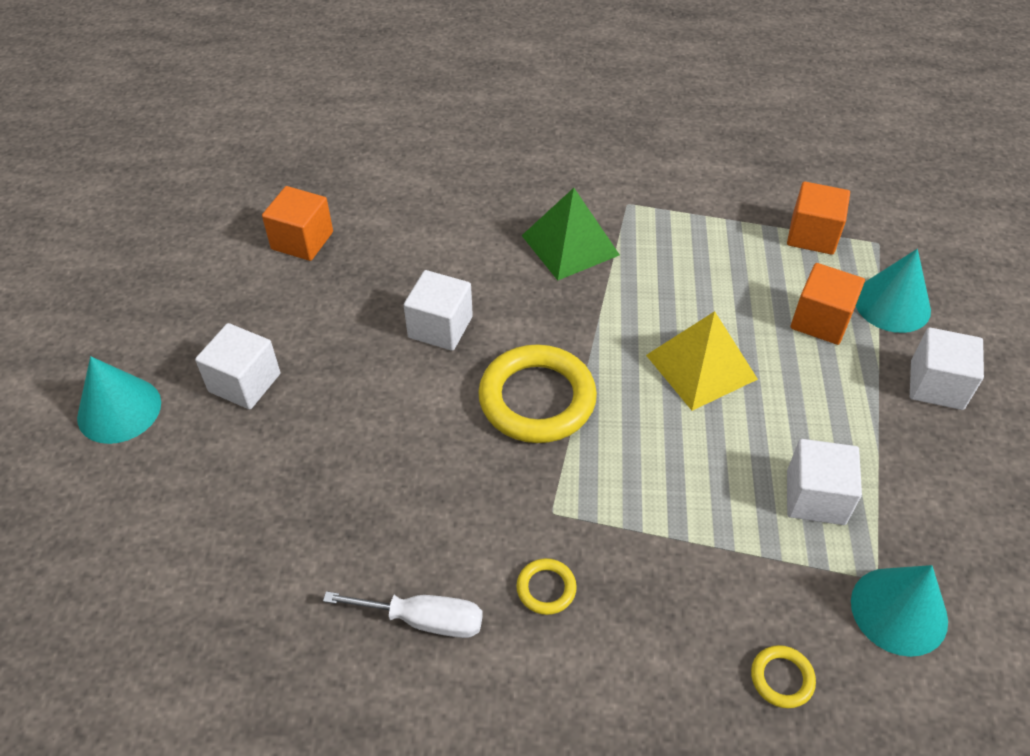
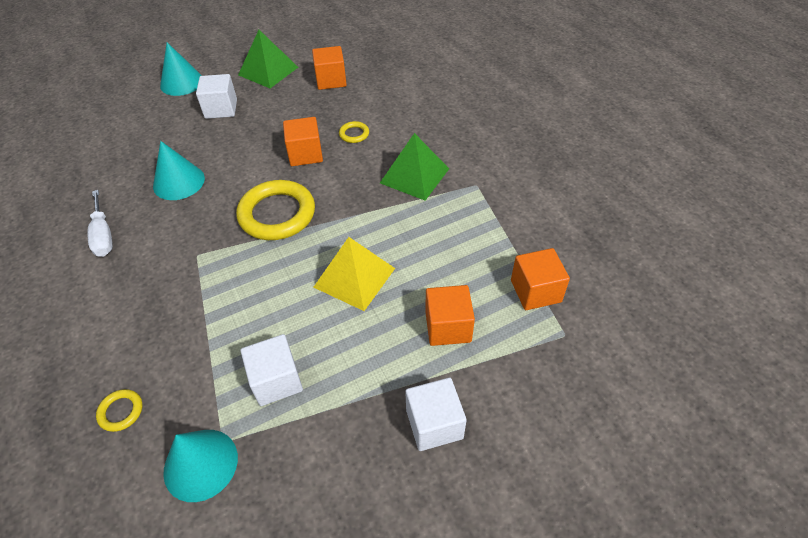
camera: 60 degrees right, 0 degrees up
white cube [404,270,473,351] -> orange cube [283,117,323,166]
yellow ring [516,558,577,615] -> yellow ring moved to [339,121,369,143]
turquoise cone [856,249,931,333] -> turquoise cone moved to [153,141,205,200]
none -> green pyramid [238,30,298,88]

